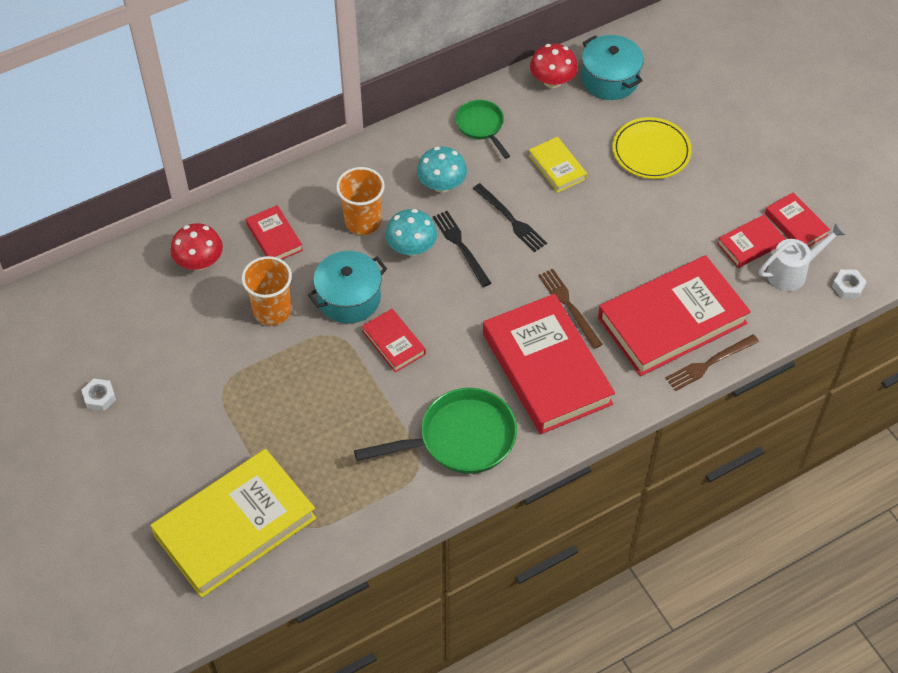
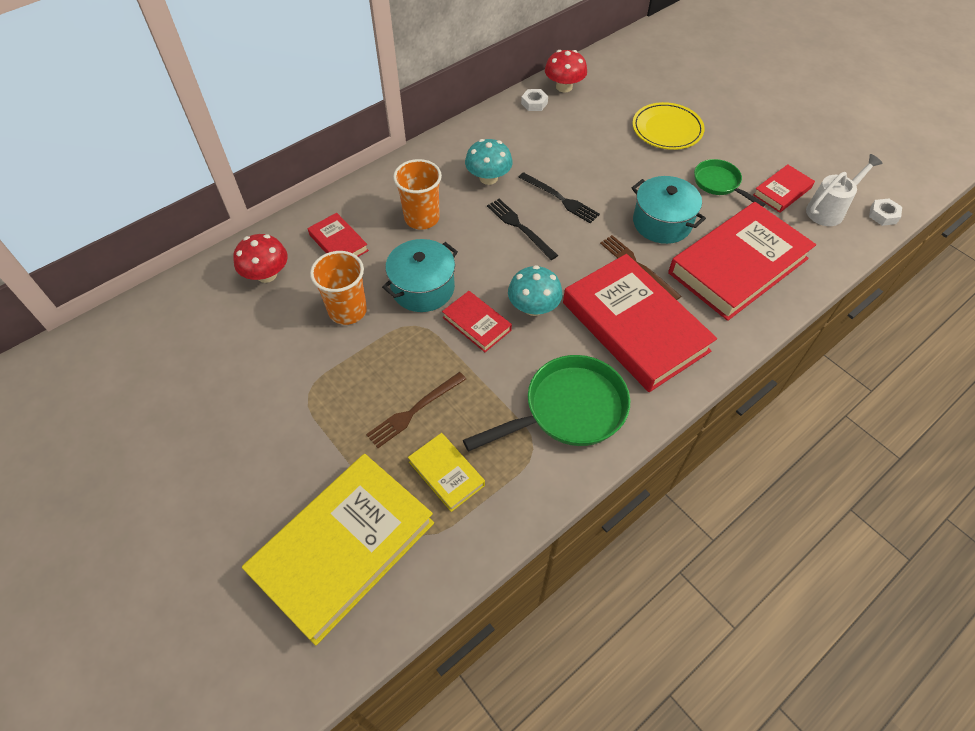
camera: 10 degrees left, 0 degrees up
white nut [82,379,116,411] -> white nut moved to [521,89,548,111]
turquoise mushroom [385,209,437,256] -> turquoise mushroom moved to [508,265,563,316]
green pan [455,100,510,159] -> green pan moved to [694,159,766,207]
yellow book [528,137,587,193] -> yellow book moved to [408,433,485,512]
turquoise pot [581,35,644,100] -> turquoise pot moved to [632,176,706,244]
brown fork [666,334,759,391] -> brown fork moved to [366,372,466,448]
red book [765,192,830,247] -> none

